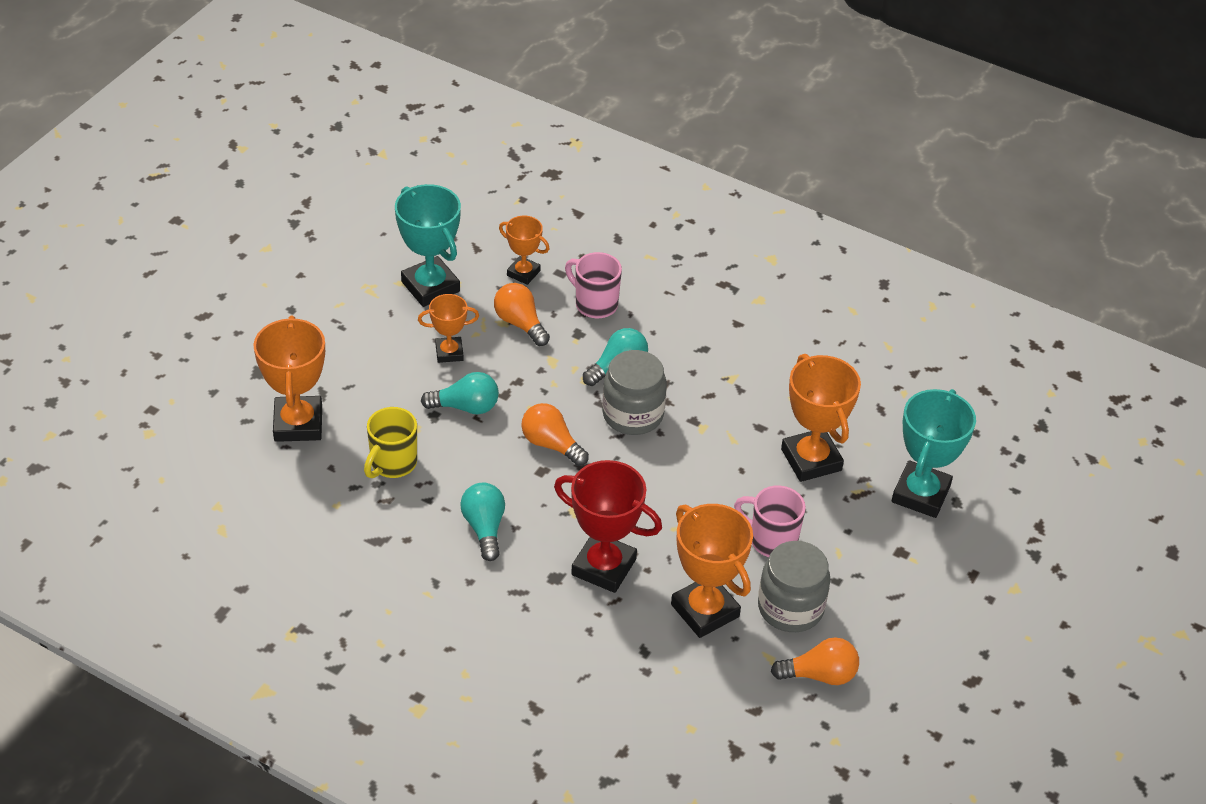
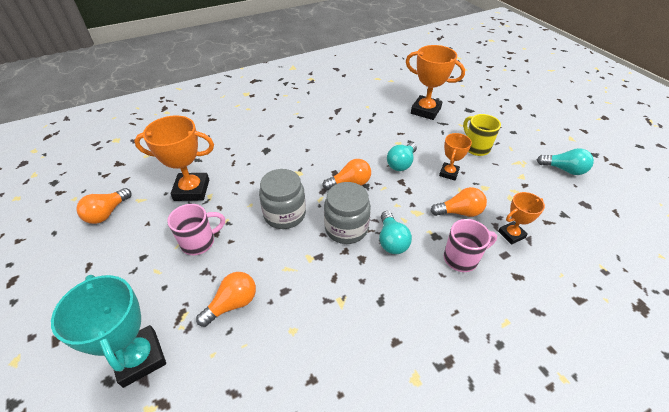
camera: 125 degrees right, 0 degrees up
yellow mug [364,407,417,478] -> yellow mug moved to [463,114,501,156]
turquoise trophy [395,184,461,307] -> none
turquoise light bulb [460,483,505,561] -> turquoise light bulb moved to [537,148,594,175]
red trophy [554,460,662,593] -> none
grey jar [758,541,830,632] -> grey jar moved to [259,169,306,229]
orange trophy [781,354,861,482] -> orange light bulb [196,272,256,327]

